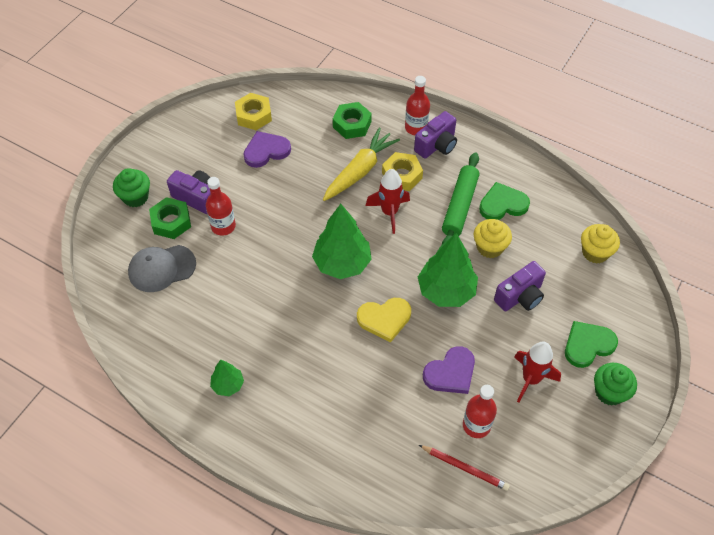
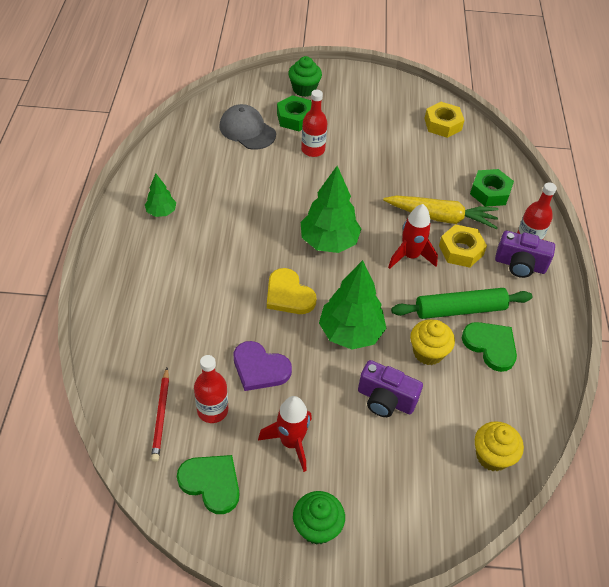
camera: 60 degrees right, 5 degrees down
purple camera [167,170,211,214] -> none
purple heart [243,131,291,168] -> none
green heart [565,321,618,368] -> green heart moved to [177,455,239,514]

